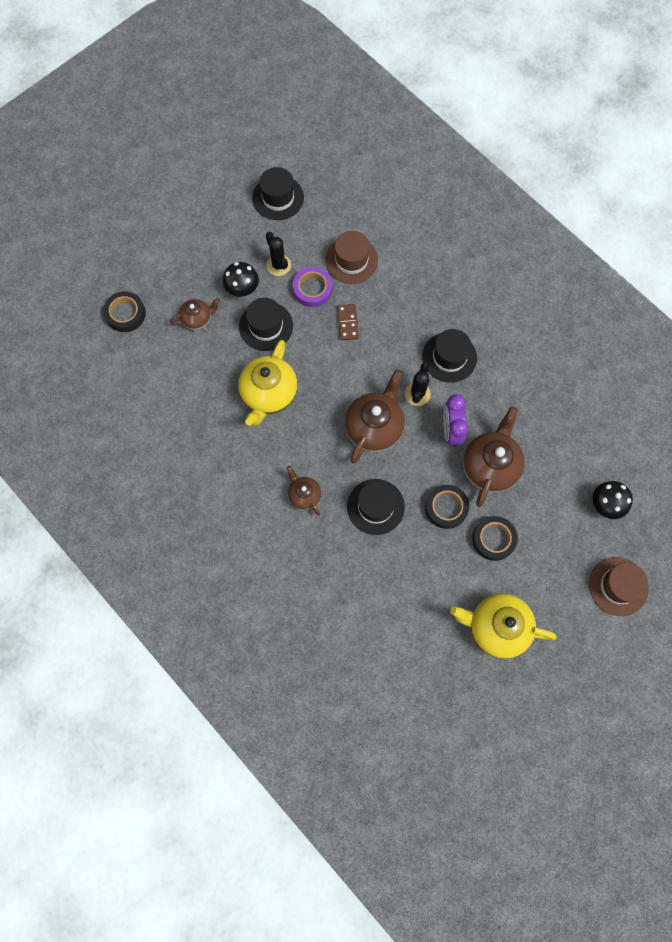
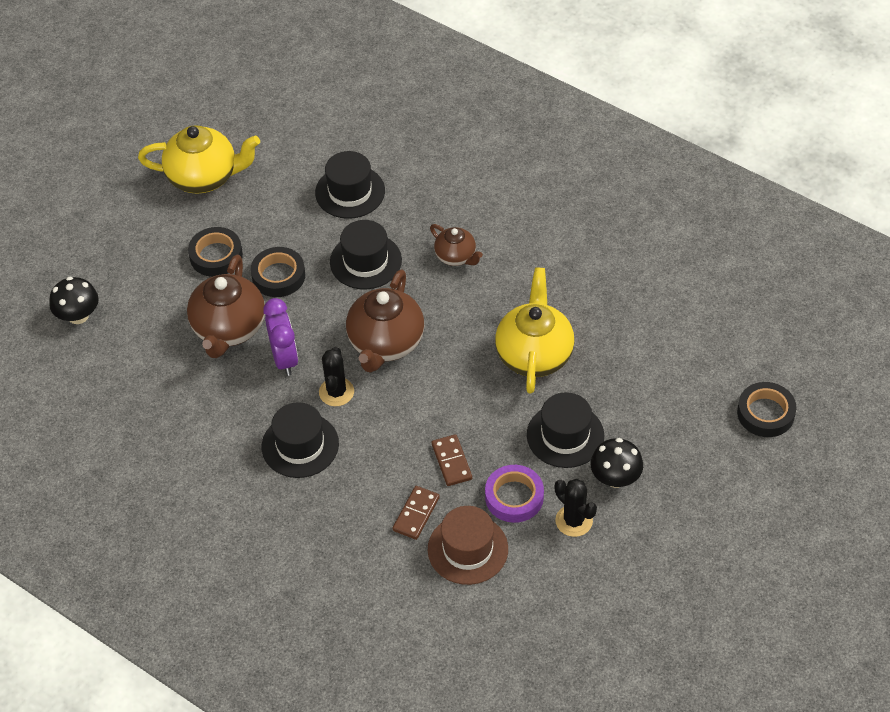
camera: 170 degrees right, 20 degrees down
brown teapot [170,298,220,330] -> none
black hat [252,167,304,220] -> black hat moved to [315,151,385,219]
brown hat [589,557,648,616] -> none
none -> brown domino [393,486,440,540]

